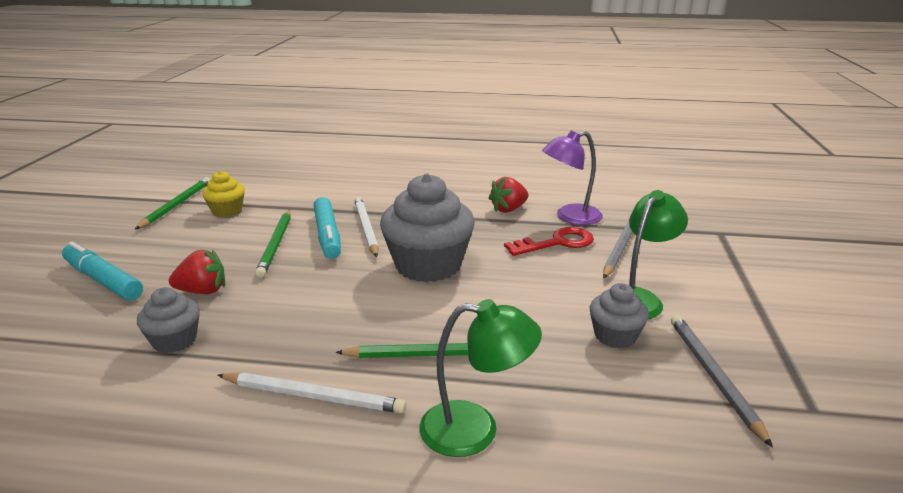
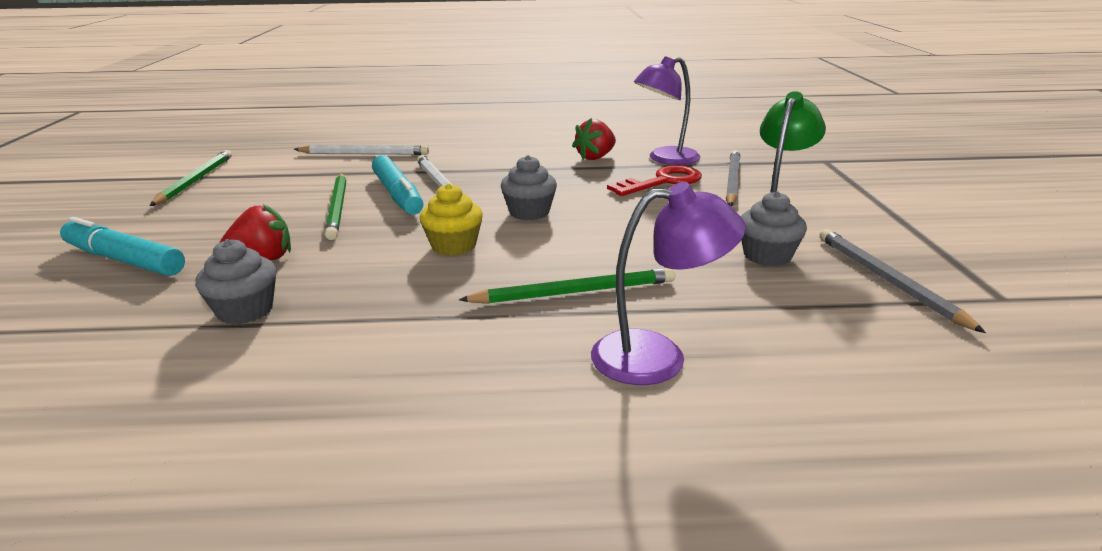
camera: 10 degrees left, 0 degrees up
yellow cupcake [202,171,245,217] -> yellow cupcake moved to [420,183,483,256]
white pencil [218,372,407,414] -> white pencil moved to [294,145,429,155]
grey cupcake [380,173,475,282] -> grey cupcake [501,155,557,220], size x0.52
green lamp [419,299,542,457] -> purple lamp [591,182,746,385]

